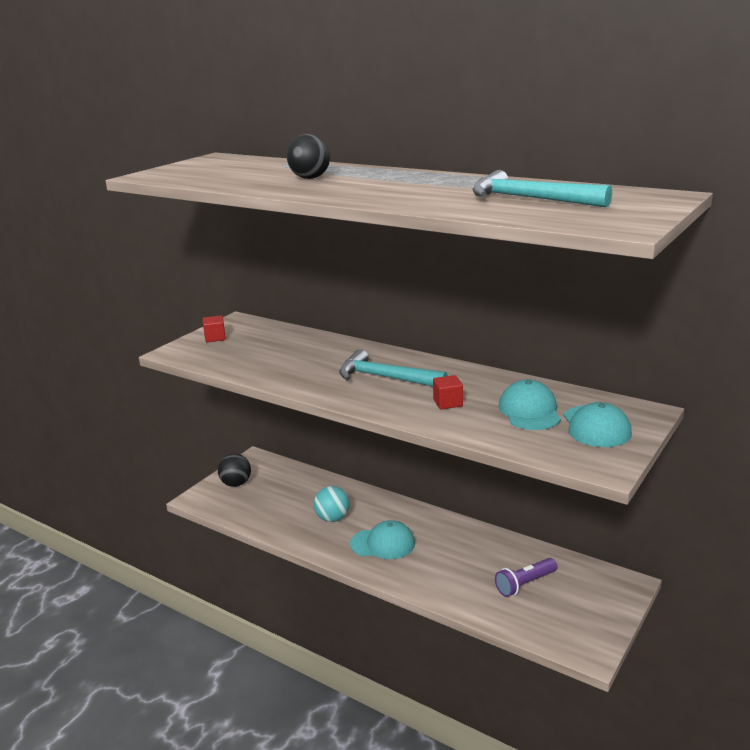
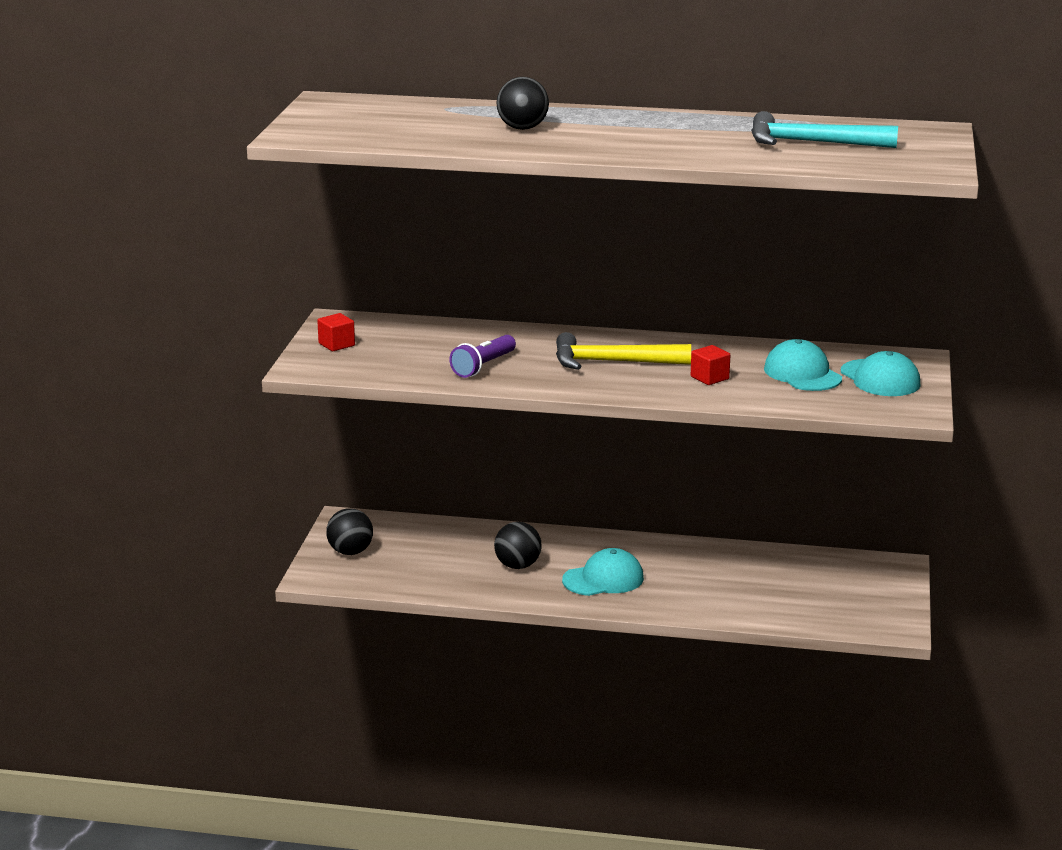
camera: 25 degrees left, 0 degrees up
turquoise ball [314,486,349,522] -> black ball [494,522,542,569]
turquoise hammer [339,349,448,387] -> yellow hammer [556,332,691,370]
purple flashlight [495,558,557,597] -> purple flashlight moved to [449,335,516,378]

